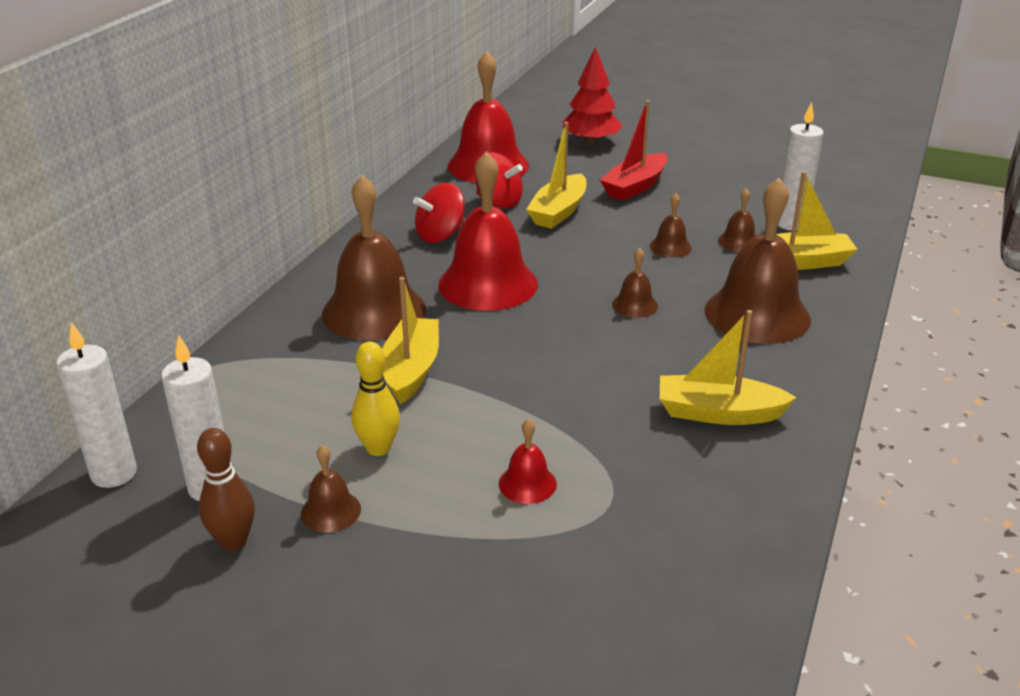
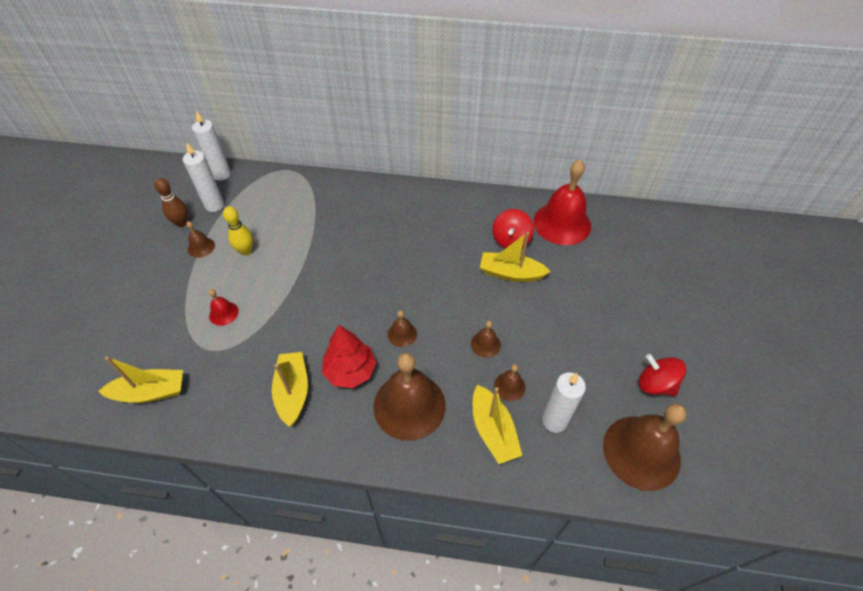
camera: 75 degrees right, 20 degrees up
brown bell [322,175,426,340] -> brown bell moved to [603,404,686,491]
yellow boat [382,277,439,404] -> yellow boat moved to [98,357,183,403]
red spinning top [413,183,465,243] -> red spinning top moved to [639,354,686,396]
red bell [438,151,538,311] -> none
red tree [563,46,622,145] -> red tree moved to [322,325,376,388]
red boat [600,100,668,201] -> none

